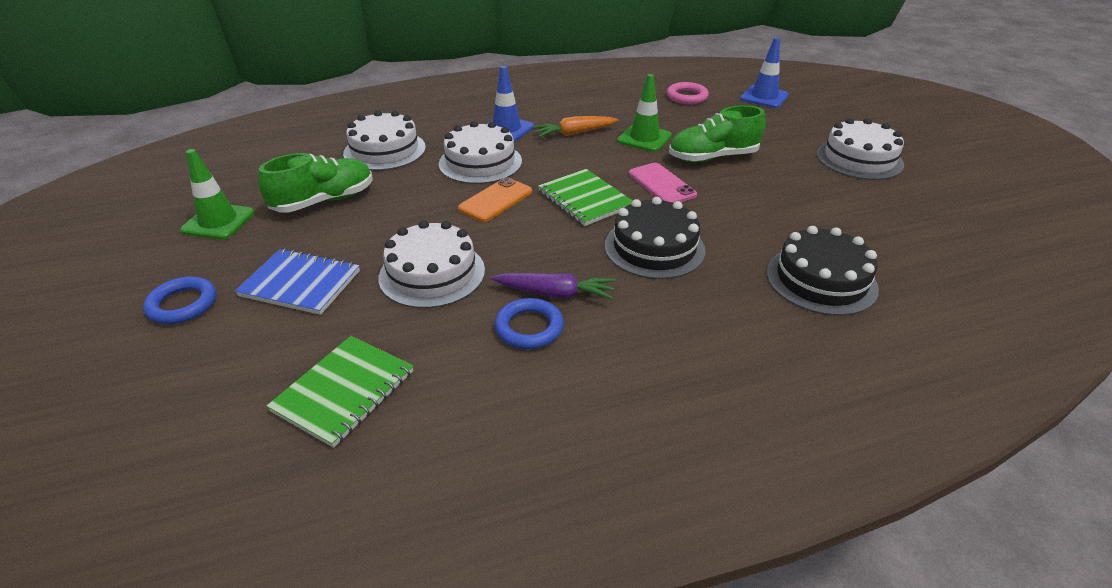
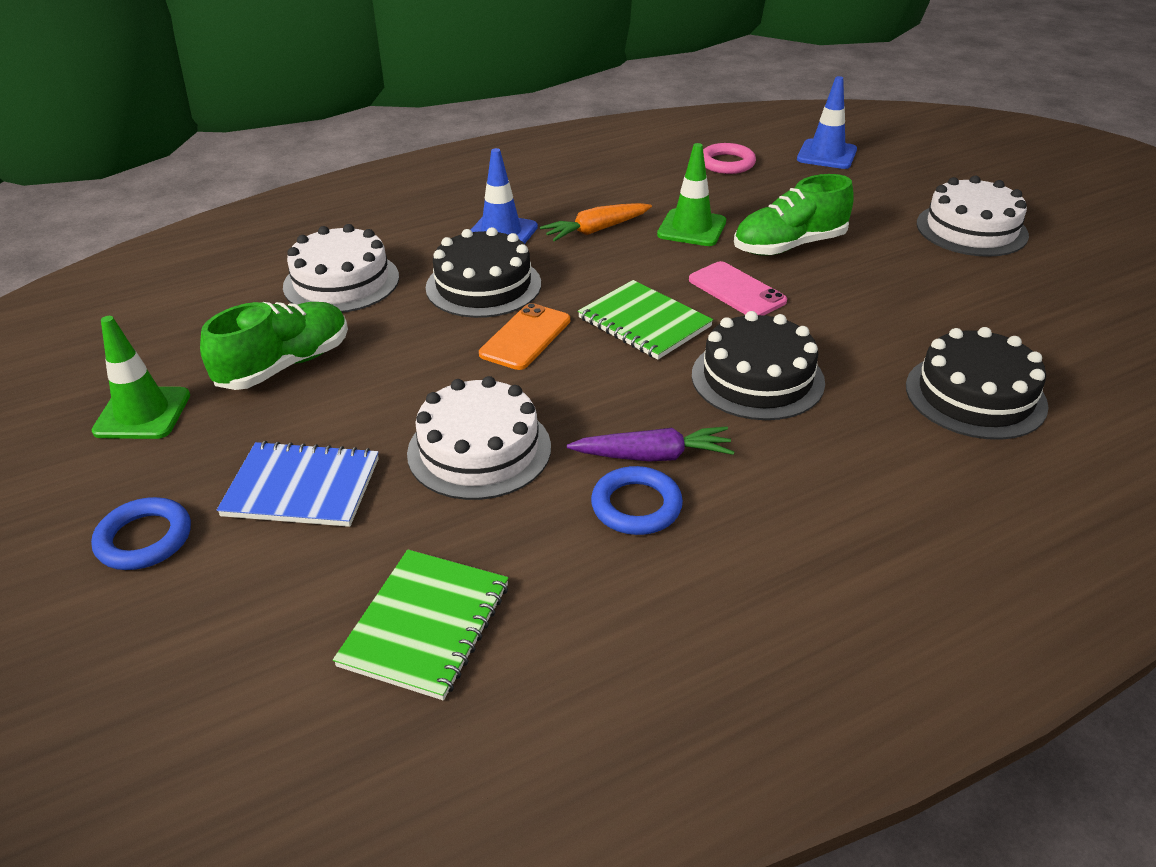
camera: 10 degrees left, 0 degrees up
white cake [439,121,522,184] -> black cake [426,227,541,318]

